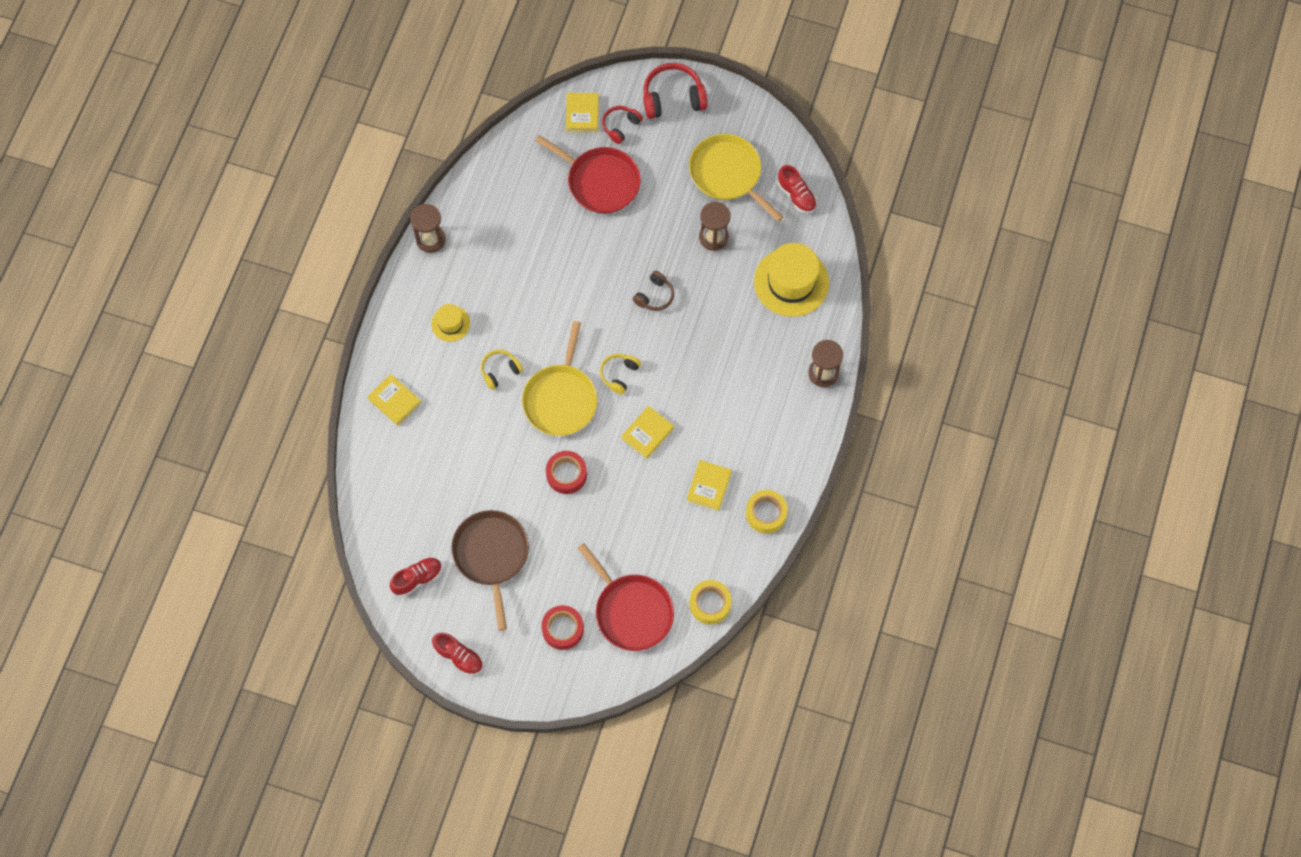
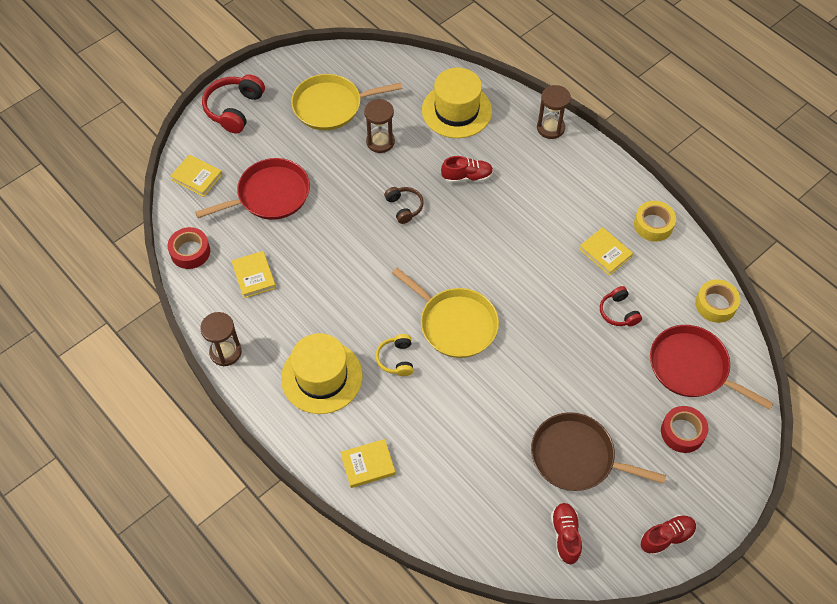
camera: 60 degrees left, 10 degrees down
yellow hat [431,304,470,342] -> yellow hat [281,333,362,414], size x1.95
red tape [546,451,587,494] -> red tape moved to [168,227,210,269]
red pan [578,543,674,651] -> red pan turned 135 degrees counterclockwise [650,325,774,410]
yellow headphones [600,354,641,395] -> none
red headphones [602,106,643,144] -> red headphones moved to [600,286,642,326]
yellow book [621,406,674,459] -> yellow book moved to [231,251,276,298]
red shoe [778,165,817,213] -> red shoe moved to [441,156,493,183]

